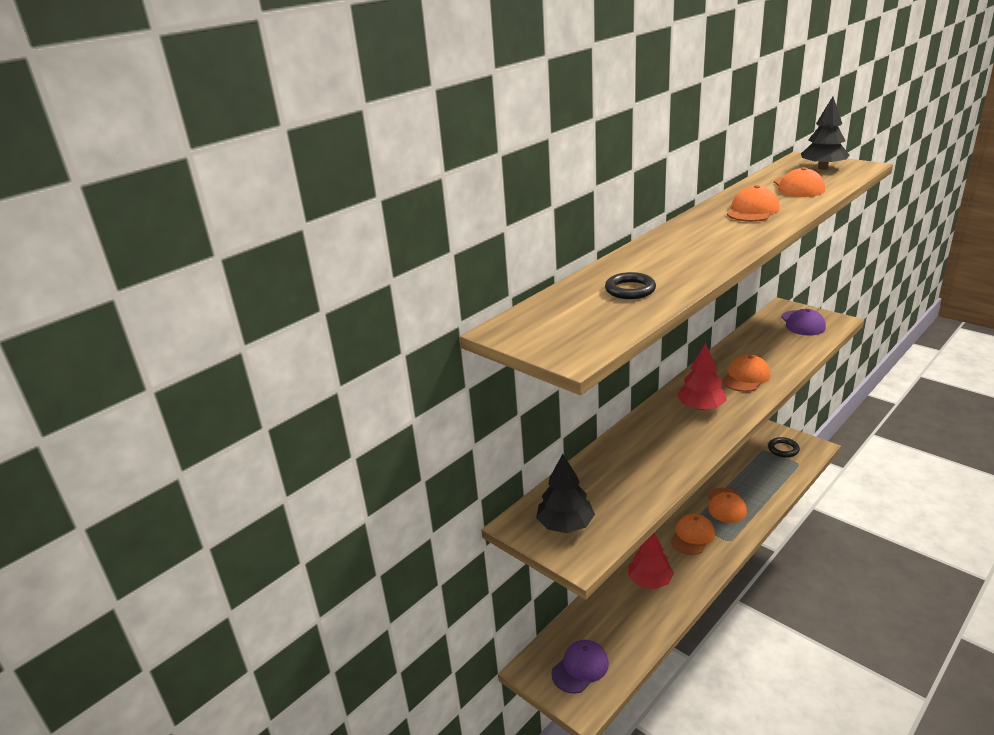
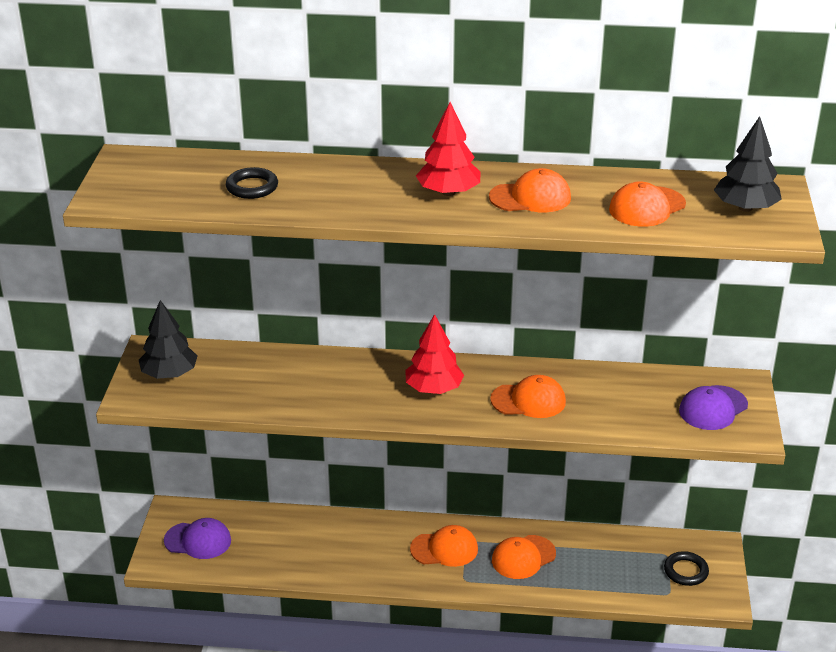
camera: 50 degrees right, 5 degrees up
red tree [628,533,674,589] -> red tree moved to [416,102,480,196]

